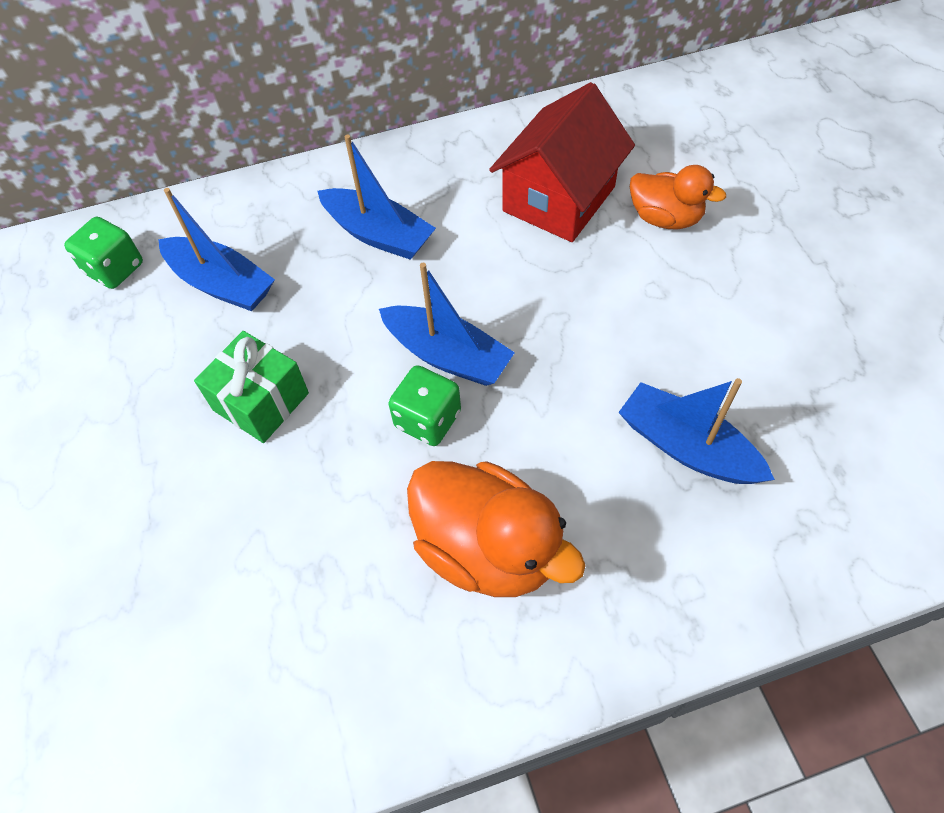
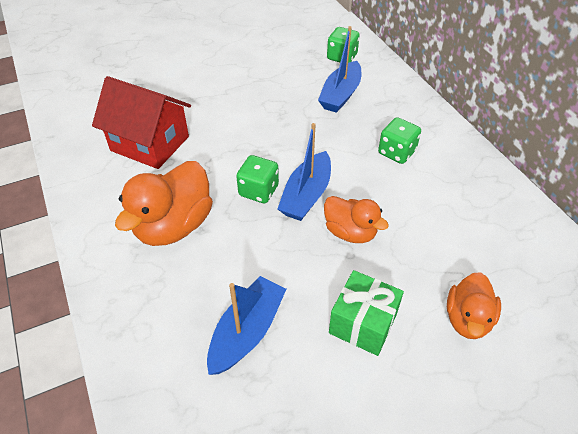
camera: 80 degrees right, 10 degrees down
green gift [194,331,309,443] -> green gift moved to [329,270,404,356]
blue boat [317,135,436,260] -> green dice [378,118,421,164]
red house [489,82,635,242] -> red house moved to [92,76,191,169]
none -> orange duck [324,196,389,243]

